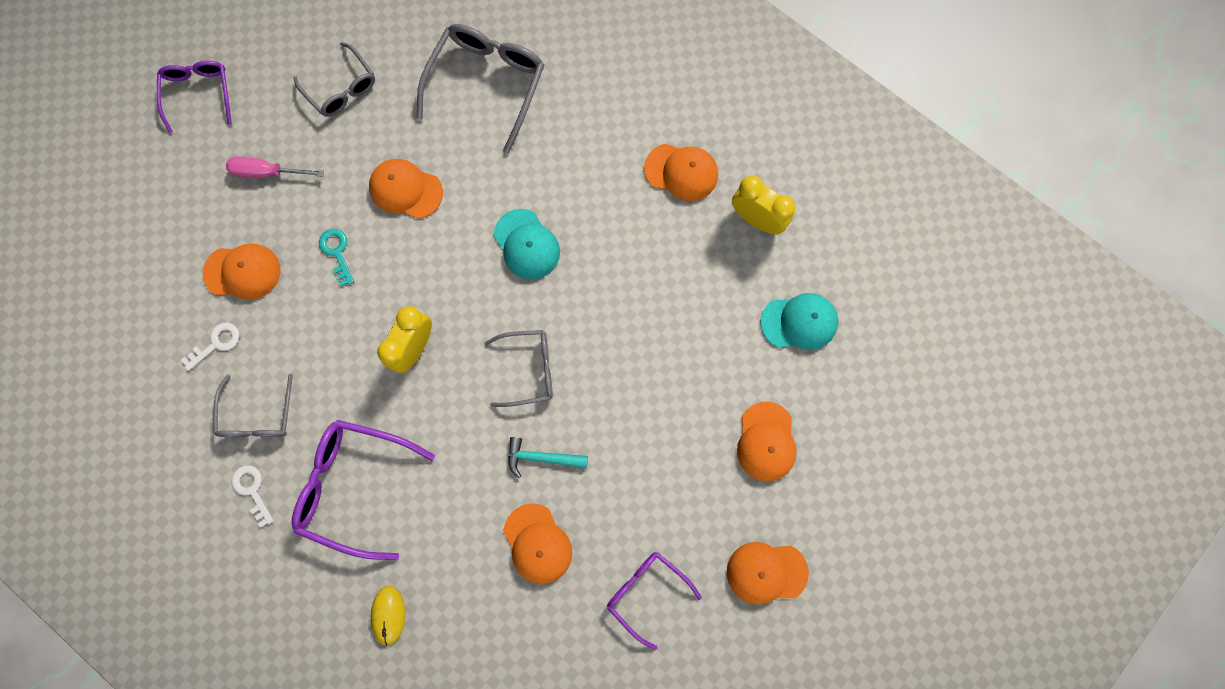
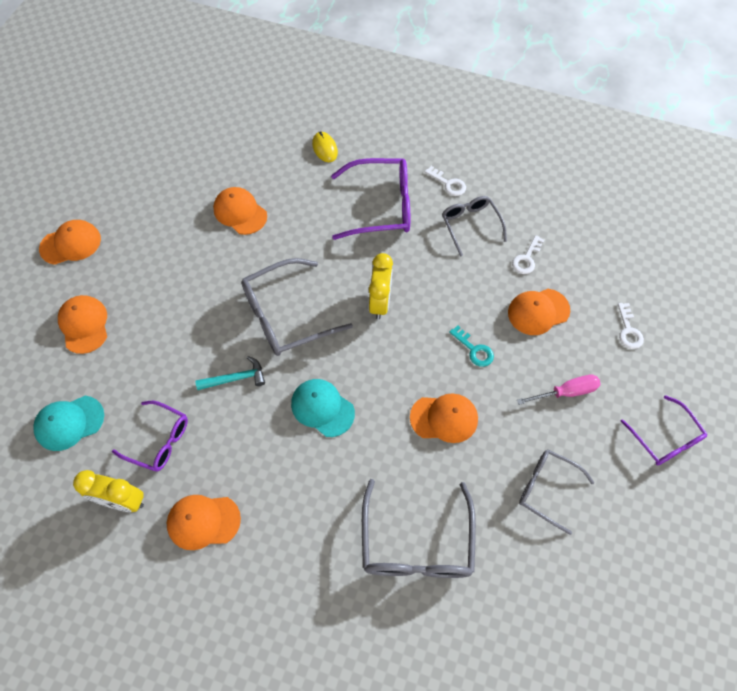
camera: 160 degrees right, 15 degrees down
grey glasses [485,330,553,407] -> grey glasses [241,258,353,356], size x1.60
turquoise hammer [508,437,588,478] -> turquoise hammer moved to [195,356,265,390]
purple glasses [607,552,702,650] -> purple glasses moved to [112,401,188,472]
none -> white key [618,303,644,349]

